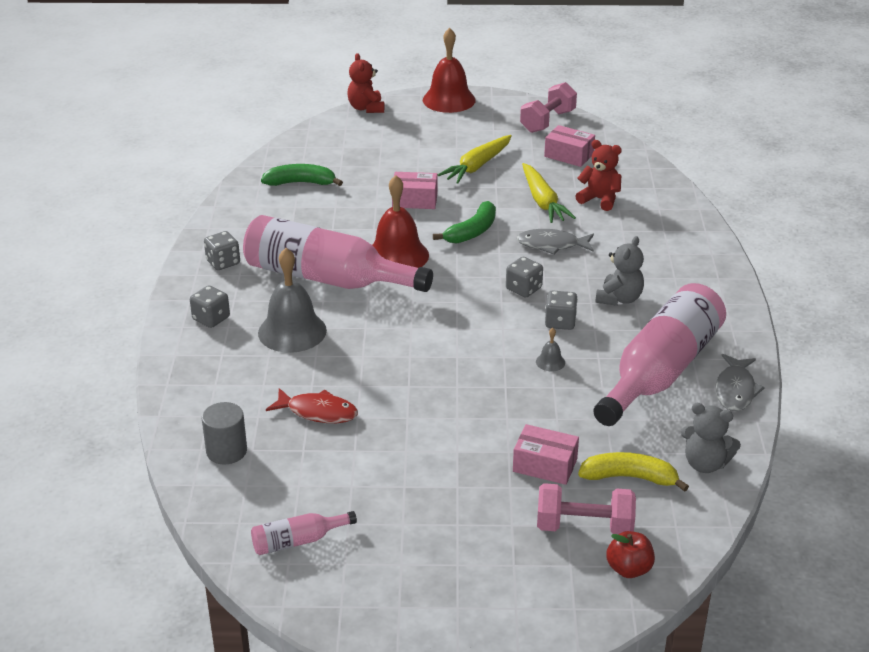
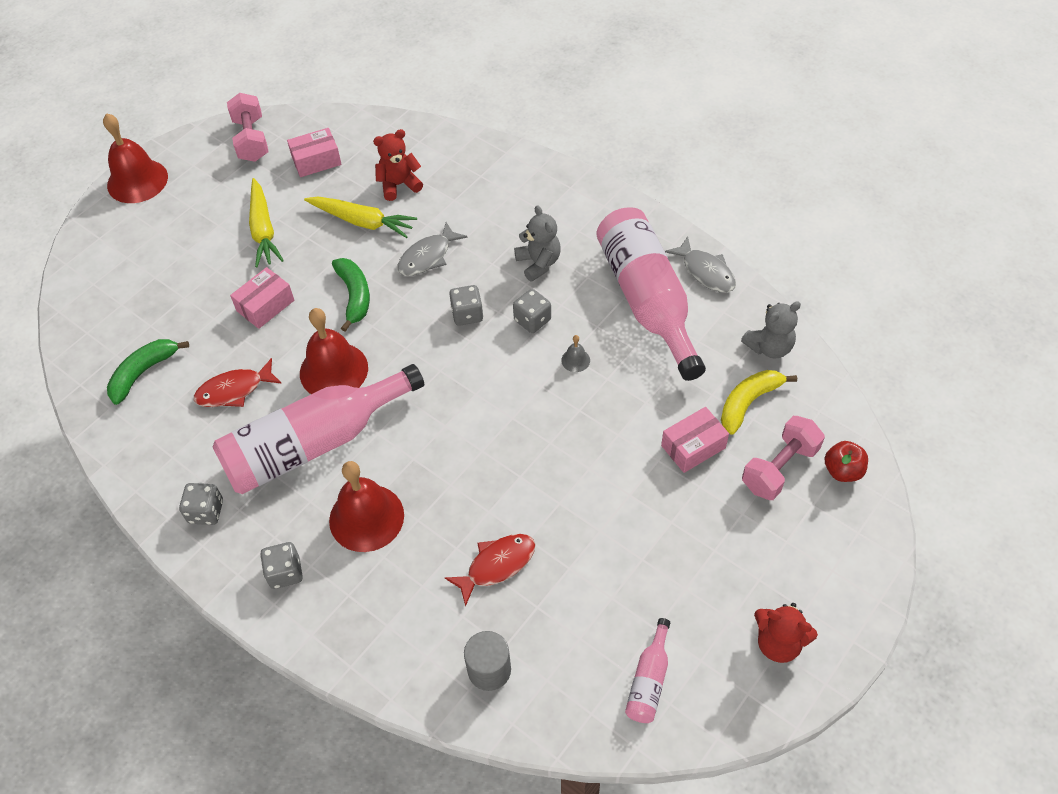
camera: 50 degrees left, 20 degrees up
grey bell [258,248,327,353] -> red bell [329,461,404,552]
red teddy bear [347,53,384,113] -> red teddy bear moved to [754,603,818,663]
none -> red fish [194,358,282,407]

